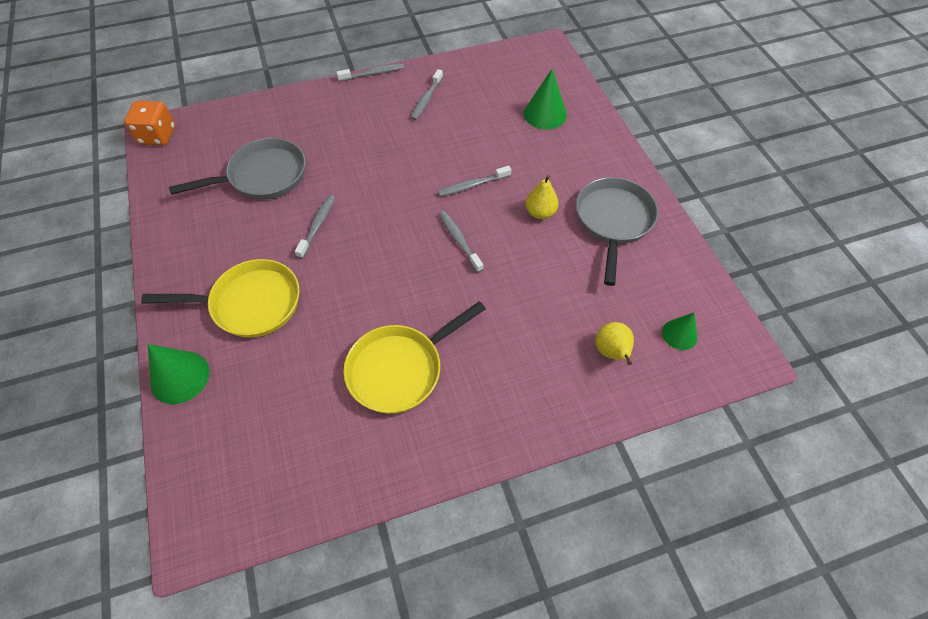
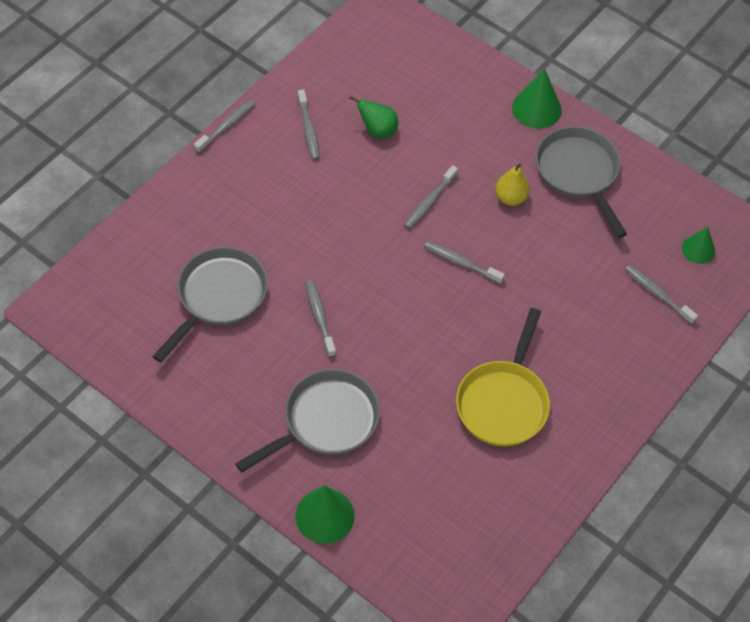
camera: 35 degrees left, 0 degrees up
orange dice [124,101,175,146] -> none
yellow pan [141,259,299,338] -> grey pan [235,369,380,473]
green cone [524,69,567,130] -> green cone moved to [512,68,562,129]
yellow pear [596,322,634,365] -> grey toothbrush [625,265,698,324]
none -> green pear [349,96,398,138]

